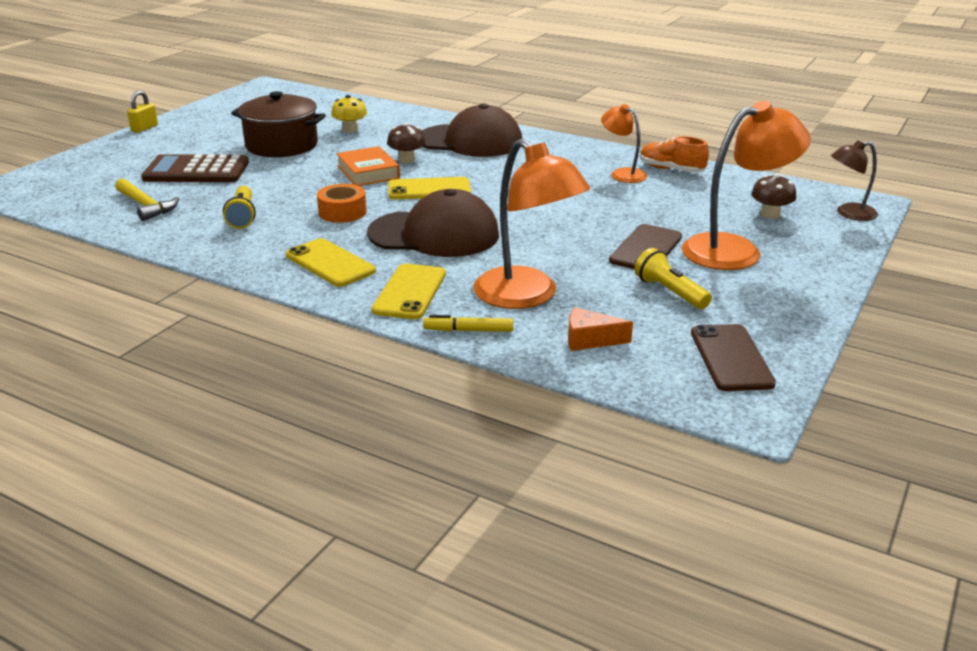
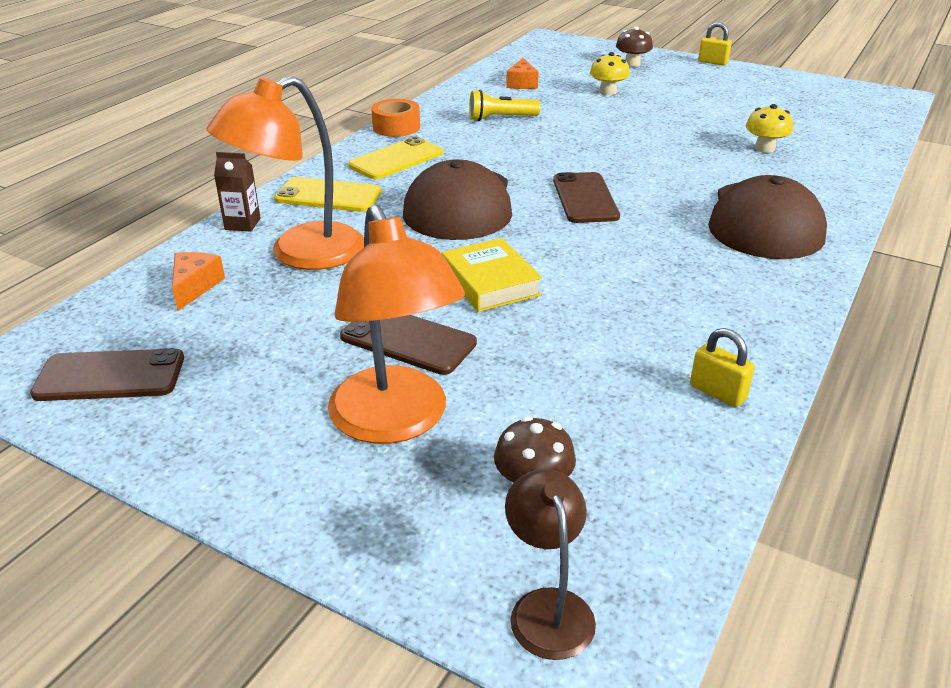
camera: 90 degrees right, 5 degrees up
yellow hammer [115,178,180,221] -> orange cheese [506,58,539,89]
brown calculator [141,154,249,182] -> yellow mushroom [590,52,630,95]
brown pot [231,91,326,157] -> none
orange tape [317,184,367,223] -> orange tape moved to [371,99,420,137]
orange book [336,146,400,186] -> none
brown mushroom [387,122,426,163] -> brown mushroom moved to [616,26,653,67]
yellow phone [388,177,471,199] -> brown phone [553,172,620,223]
yellow marker [423,315,513,332] -> brown carton [214,152,261,231]
orange lamp [601,104,647,183] -> none
yellow flashlight [635,248,712,309] -> none
orange shoe [640,136,709,173] -> yellow padlock [690,328,755,407]
none -> yellow book [441,238,542,312]

